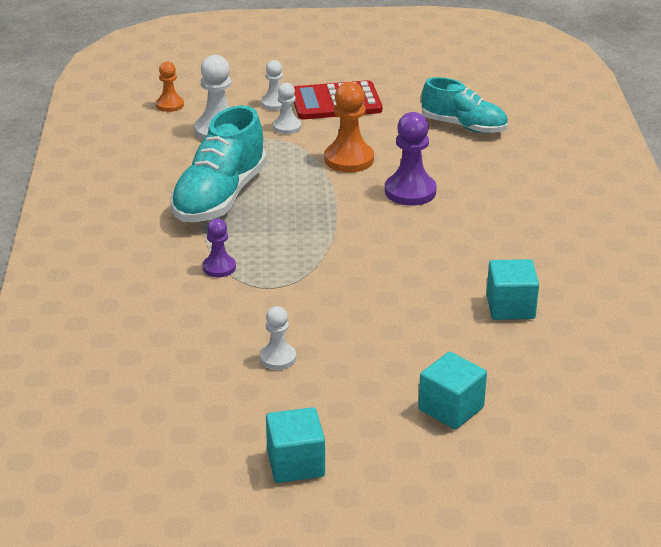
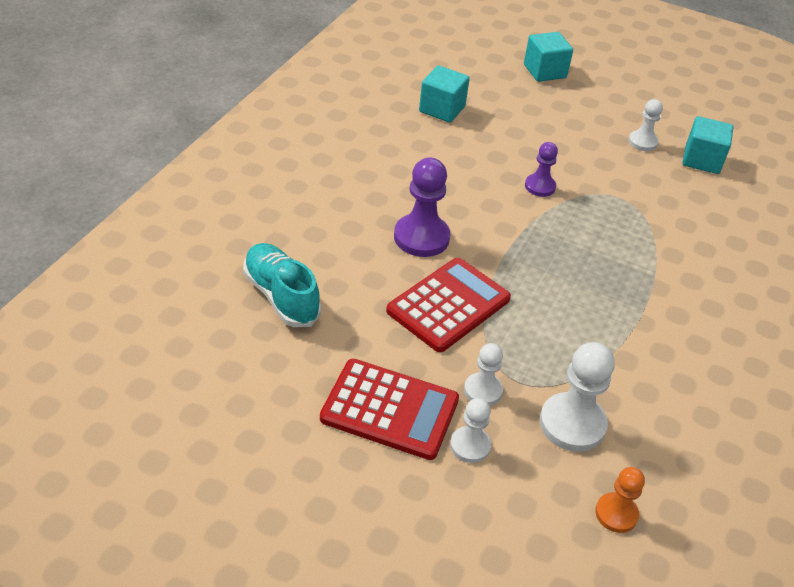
camera: 155 degrees left, 10 degrees up
turquoise shoe [170,105,267,222] -> none
purple pawn [202,219,236,277] -> purple pawn moved to [525,142,558,197]
turquoise cube [266,407,325,483] -> turquoise cube moved to [682,116,733,174]
orange pawn [324,82,374,172] -> red calculator [386,258,511,352]

